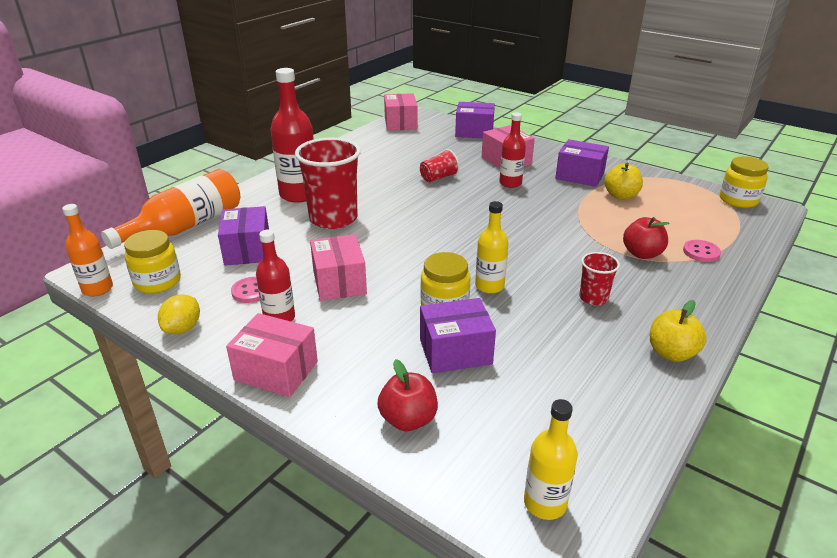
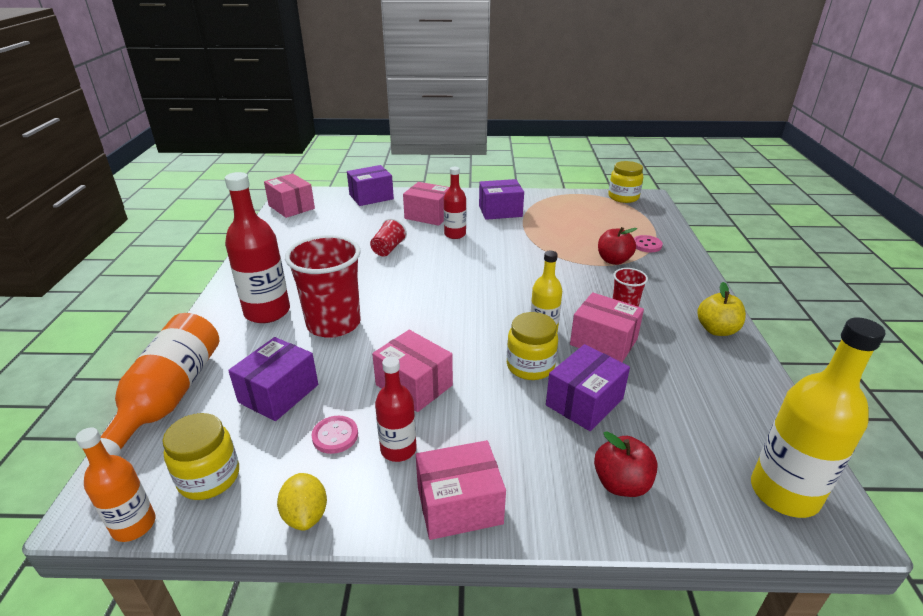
camera: 35 degrees left, 0 degrees up
purple box [218,206,269,266] -> purple box turned 75 degrees clockwise [228,337,318,421]
yellow bottle [524,399,578,520] -> yellow bottle [751,317,886,518], size x1.67
yellow apple [604,162,643,200] -> none
none -> pink box [570,292,644,362]

